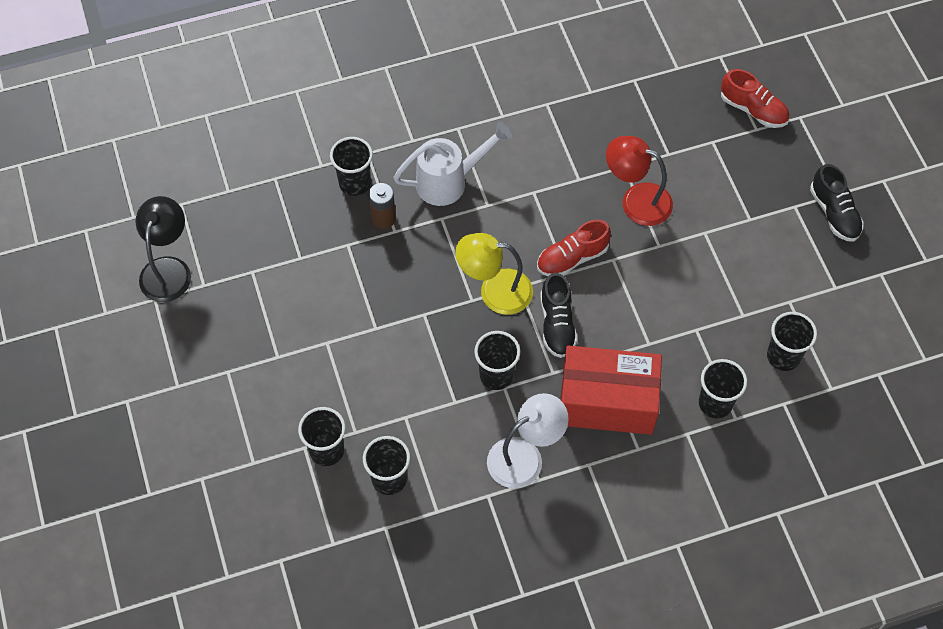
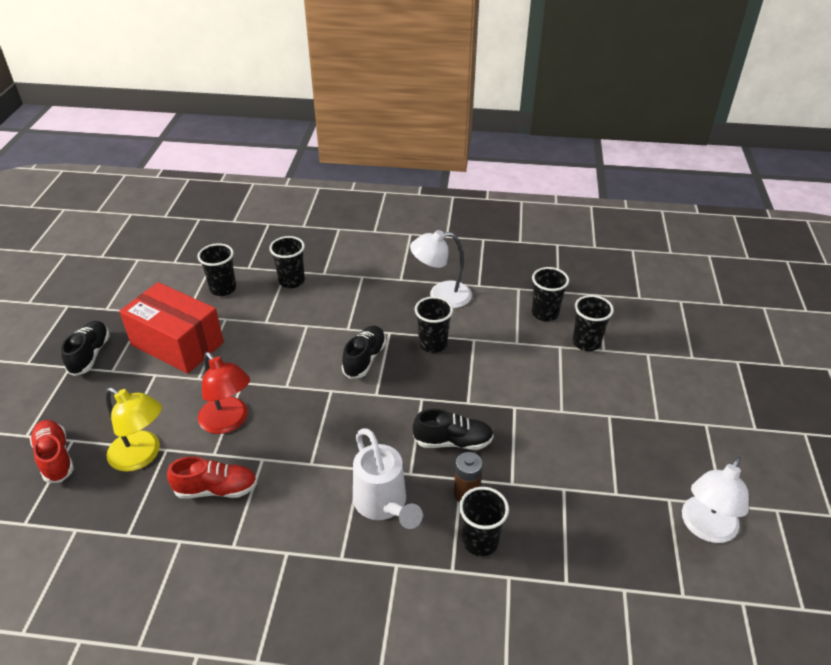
camera: 155 degrees left, 20 degrees down
black lamp [136,196,191,302] -> white lamp [682,456,749,543]
white watering can [393,121,512,206] -> white watering can turned 120 degrees counterclockwise [353,428,423,529]
yellow lamp [455,233,533,315] -> yellow lamp moved to [105,387,162,472]
red shoe [537,220,611,276] -> red shoe moved to [167,456,257,499]
red box [560,345,662,435] -> red box moved to [119,282,224,374]
none -> black shoe [413,409,494,450]

